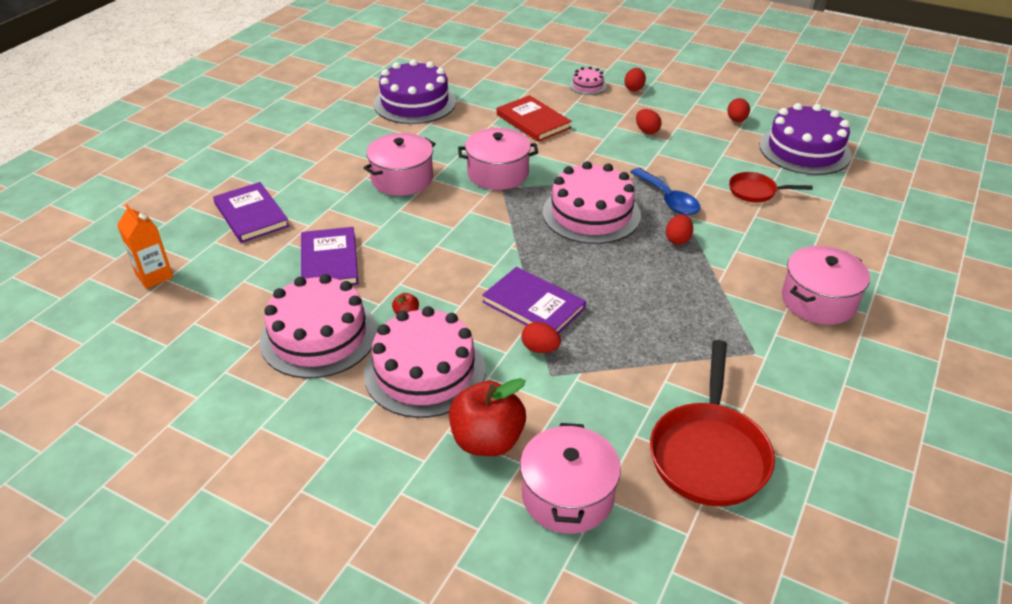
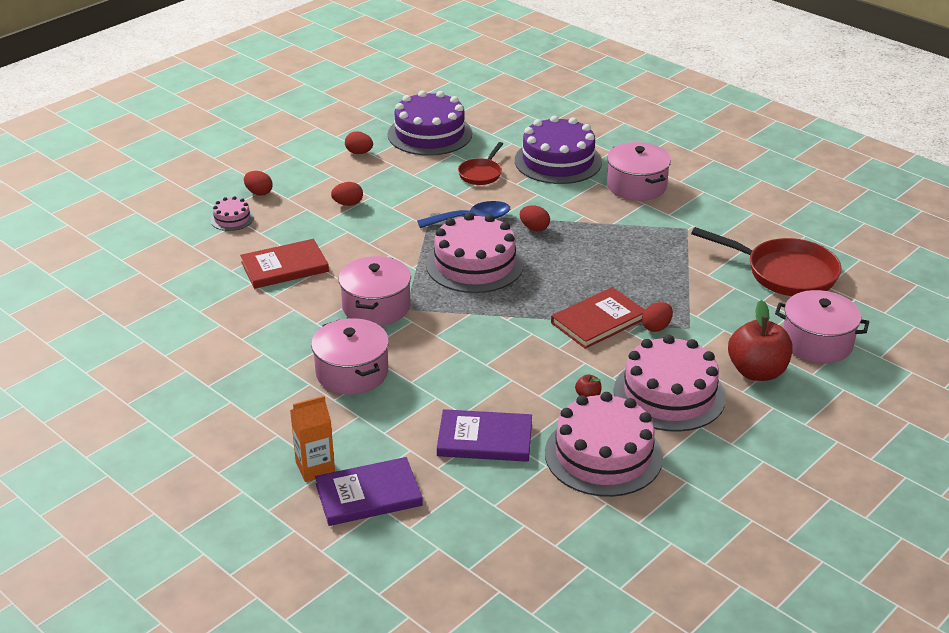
camera: 75 degrees left, 5 degrees down
orange carton [117,204,173,289] -> orange carton moved to [290,396,335,482]
purple cake [374,59,456,124] -> purple cake moved to [515,116,602,184]
purple book [482,267,586,334] -> red book [551,287,645,349]

